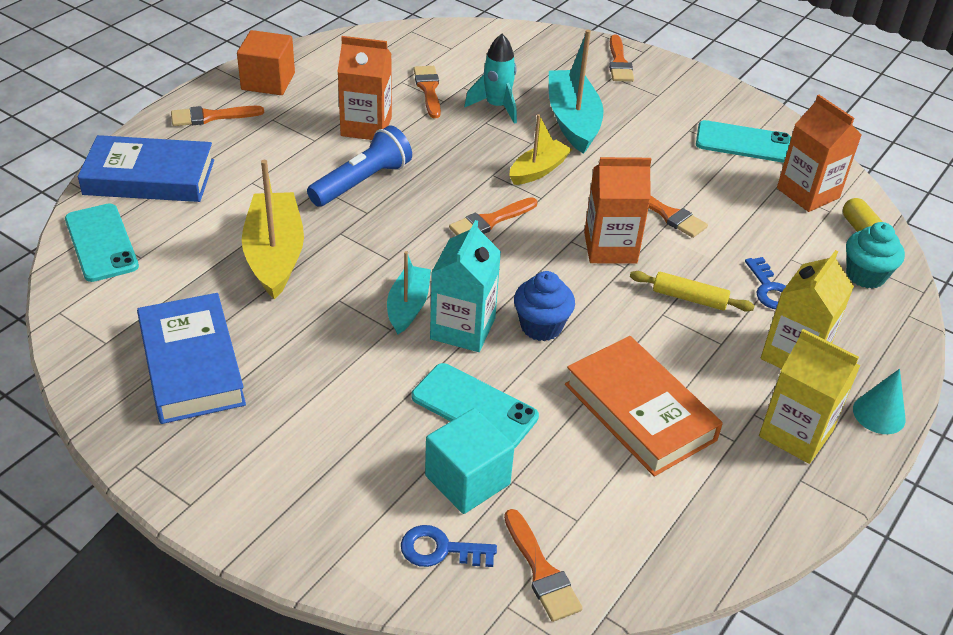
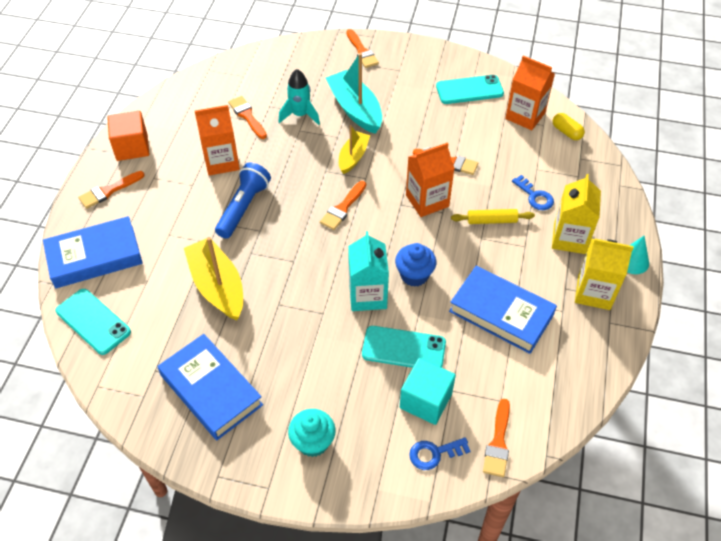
camera: 20 degrees left, 10 degrees up
turquoise boat [387,251,431,334] -> none
orange brush [504,509,583,622] -> orange brush turned 60 degrees clockwise [483,399,510,477]
orange book [565,336,723,476] -> blue book [449,266,557,354]
turquoise cupcake [846,222,905,289] -> turquoise cupcake moved to [288,409,336,457]

